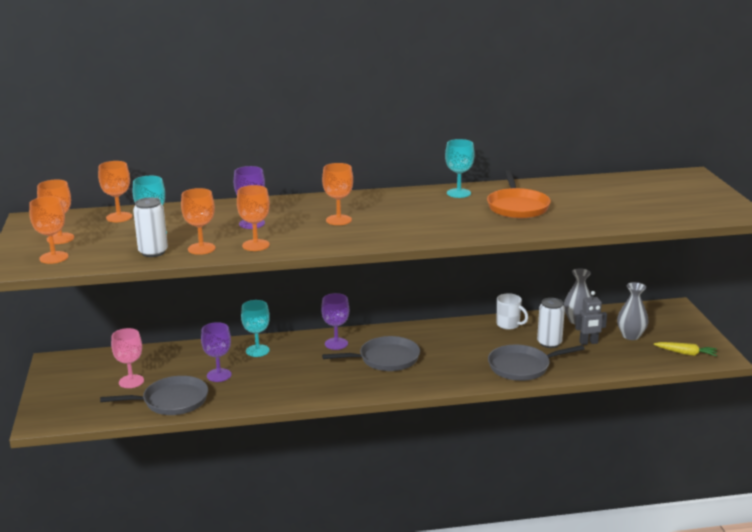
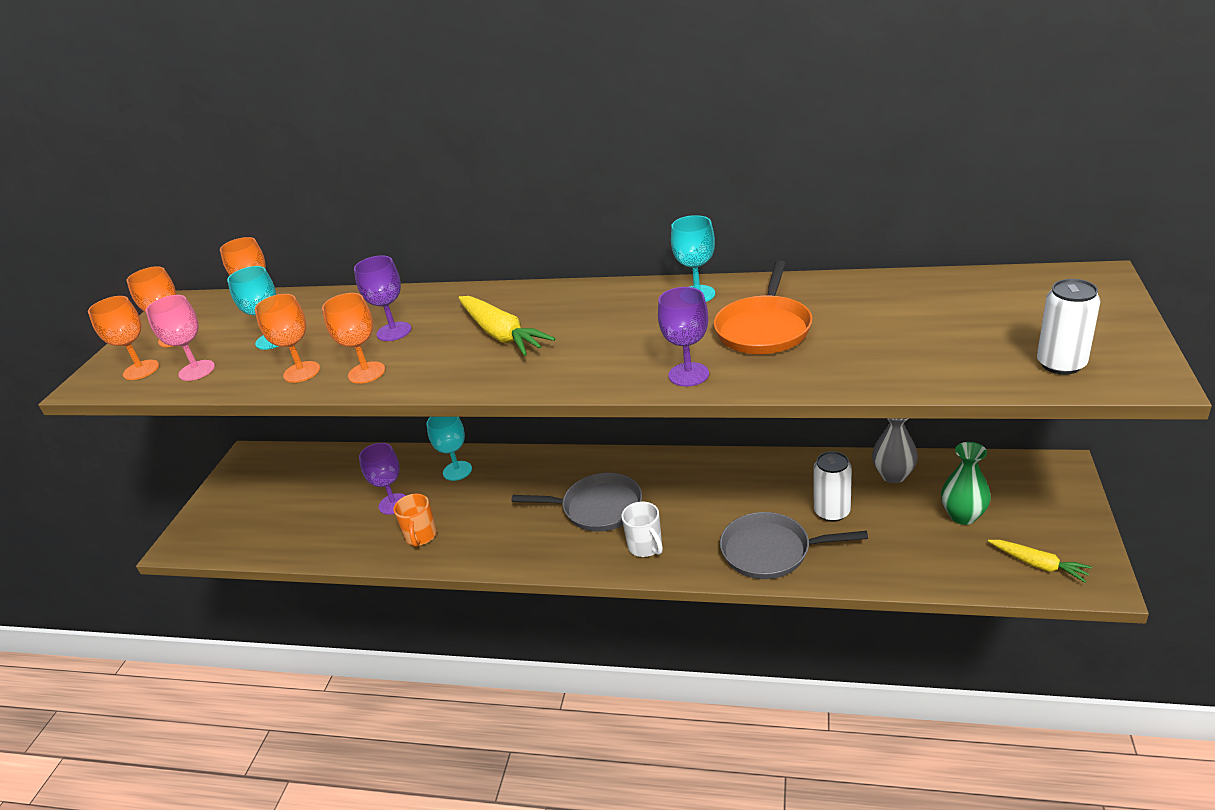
camera: 25 degrees right, 10 degrees up
grey pan [100,376,208,415] -> none
pink goblet [111,328,144,388] -> pink goblet moved to [146,295,215,381]
white can [133,197,168,257] -> white can moved to [1037,279,1100,375]
purple goblet [321,293,349,350] -> purple goblet moved to [658,287,709,387]
orange goblet [322,163,353,225] -> yellow carrot [459,296,555,356]
white mug [497,293,528,330] -> white mug moved to [621,501,663,557]
grey robot [575,291,607,345] -> none
grey vase [617,282,649,340] -> green vase [941,442,991,525]
none -> orange mug [393,494,437,547]

